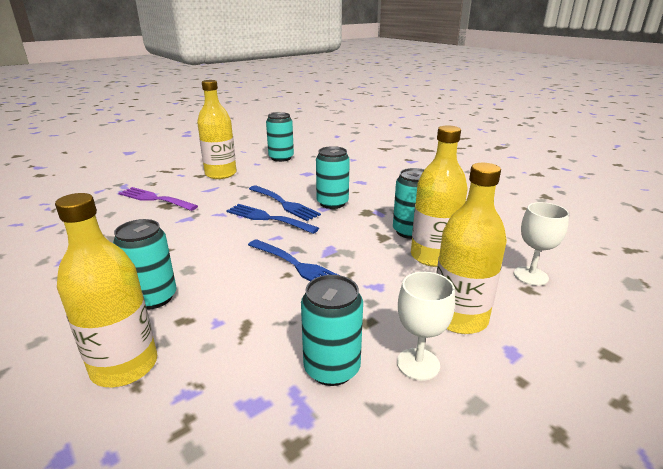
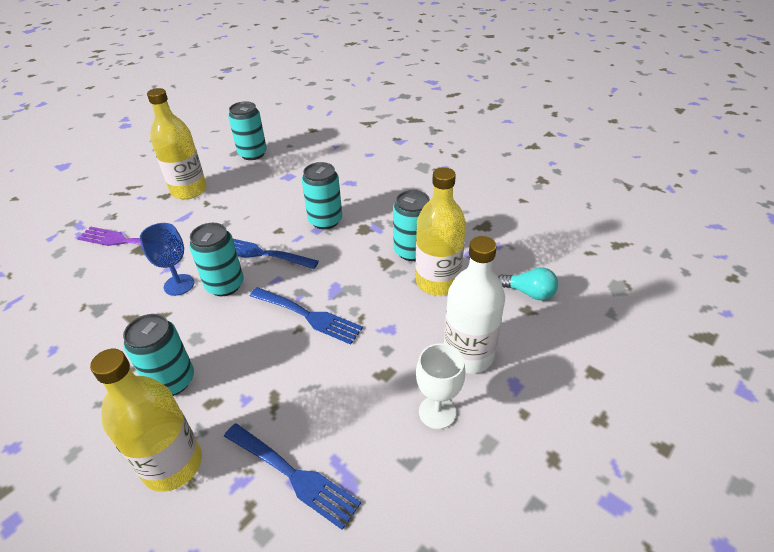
camera: 10 degrees left, 15 degrees up
blue fork [249,186,321,221] -> blue fork moved to [224,423,361,530]
turquoise can [301,275,363,386] -> turquoise can moved to [189,223,244,296]
yellow bottle [437,163,507,334] -> white bottle [444,236,505,373]
white goblet [514,202,569,286] -> turquoise light bulb [498,267,558,300]
none -> blue goblet [140,223,194,296]

